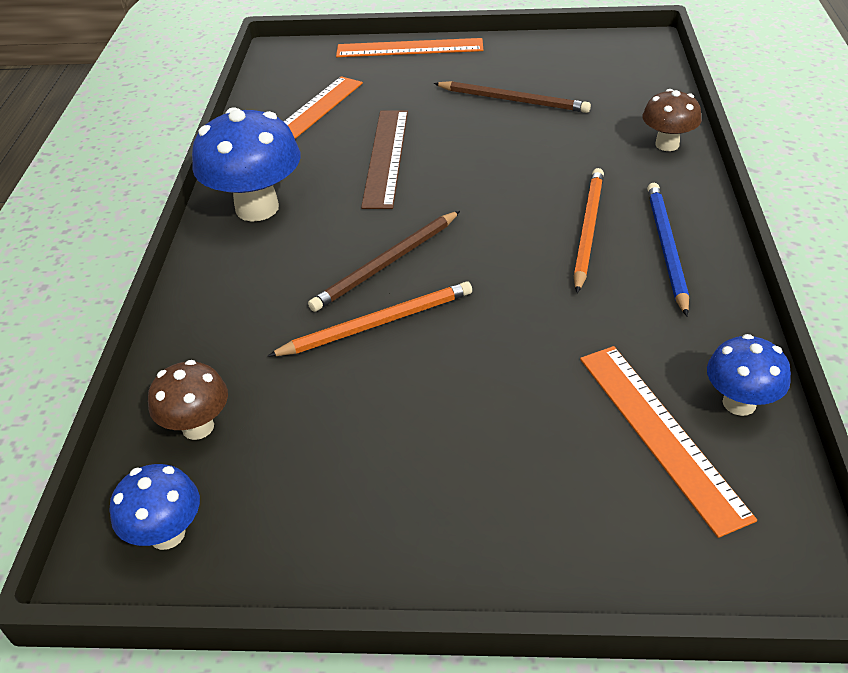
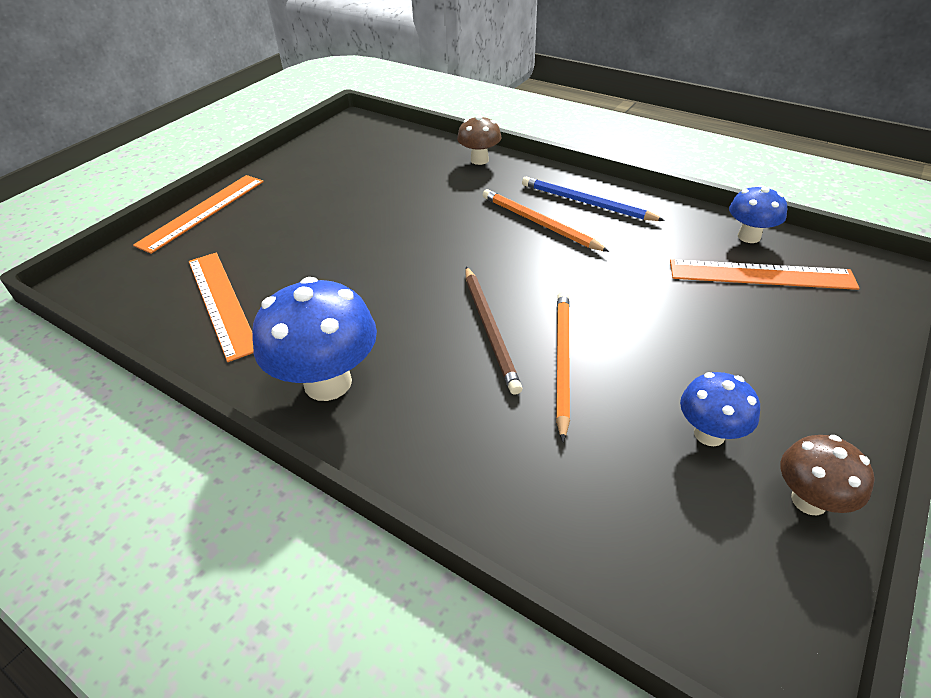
camera: 60 degrees left, 0 degrees up
blue mushroom [110,464,200,550] -> blue mushroom moved to [680,372,760,446]
brown mushroom [148,360,228,440] -> brown mushroom moved to [781,435,874,515]
brown ruler [361,110,408,209] -> none
brown pencil [434,81,591,113] -> none

